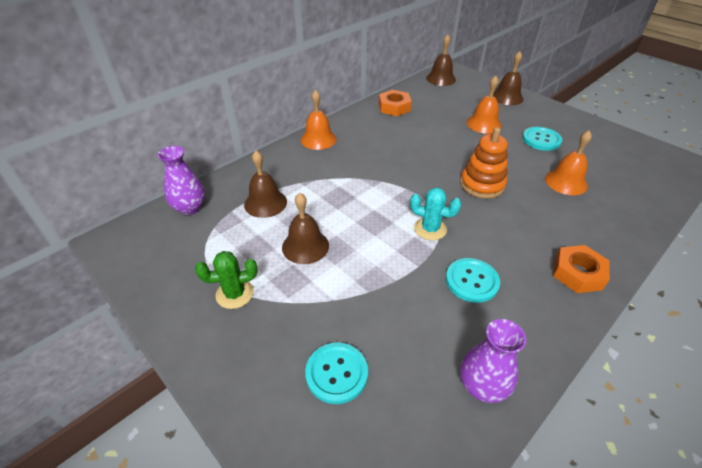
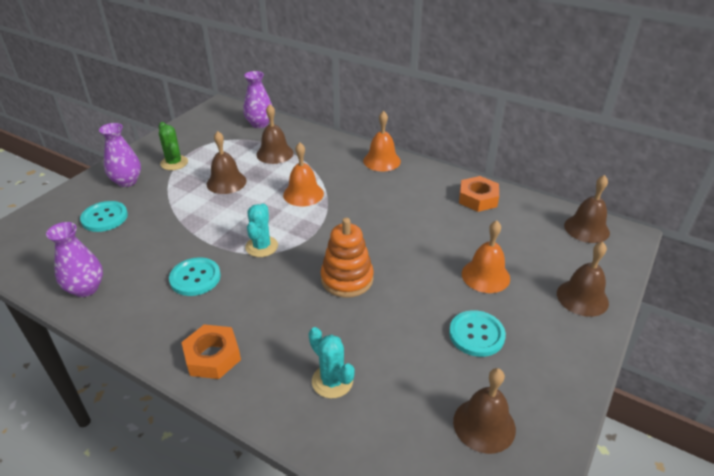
camera: 75 degrees right, 5 degrees down
orange bell [545,130,592,195] -> orange bell moved to [283,142,324,206]
none -> purple vase [99,123,141,187]
none -> turquoise cactus [309,327,355,398]
none -> brown bell [453,368,516,454]

